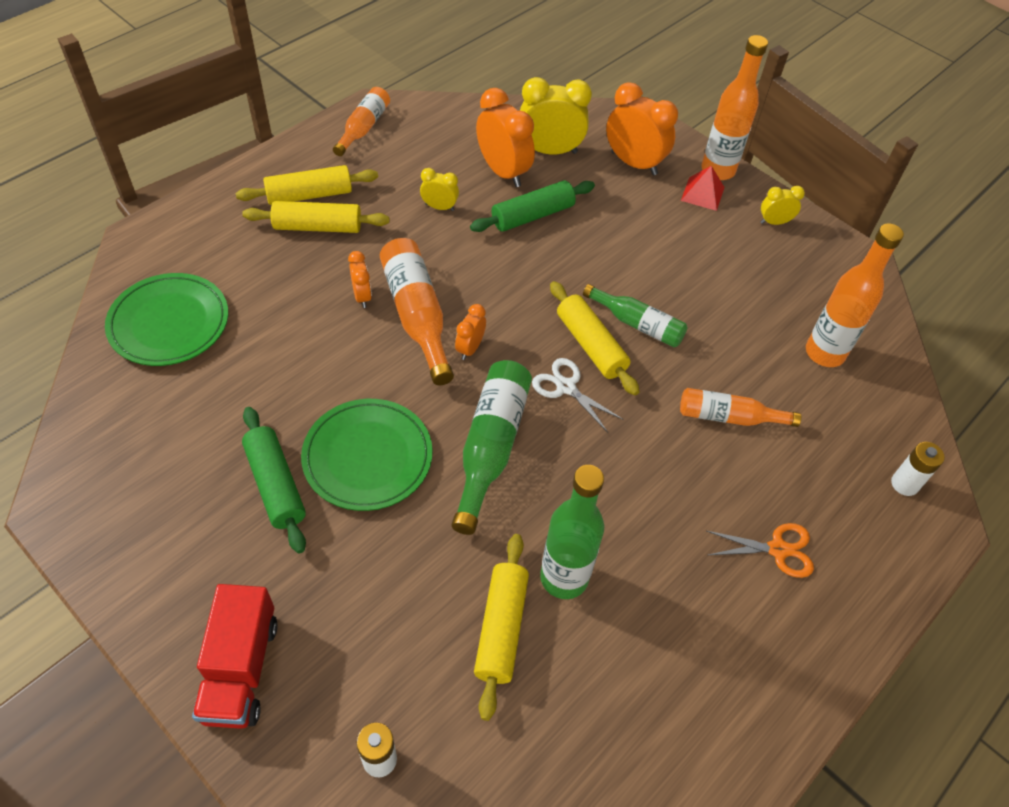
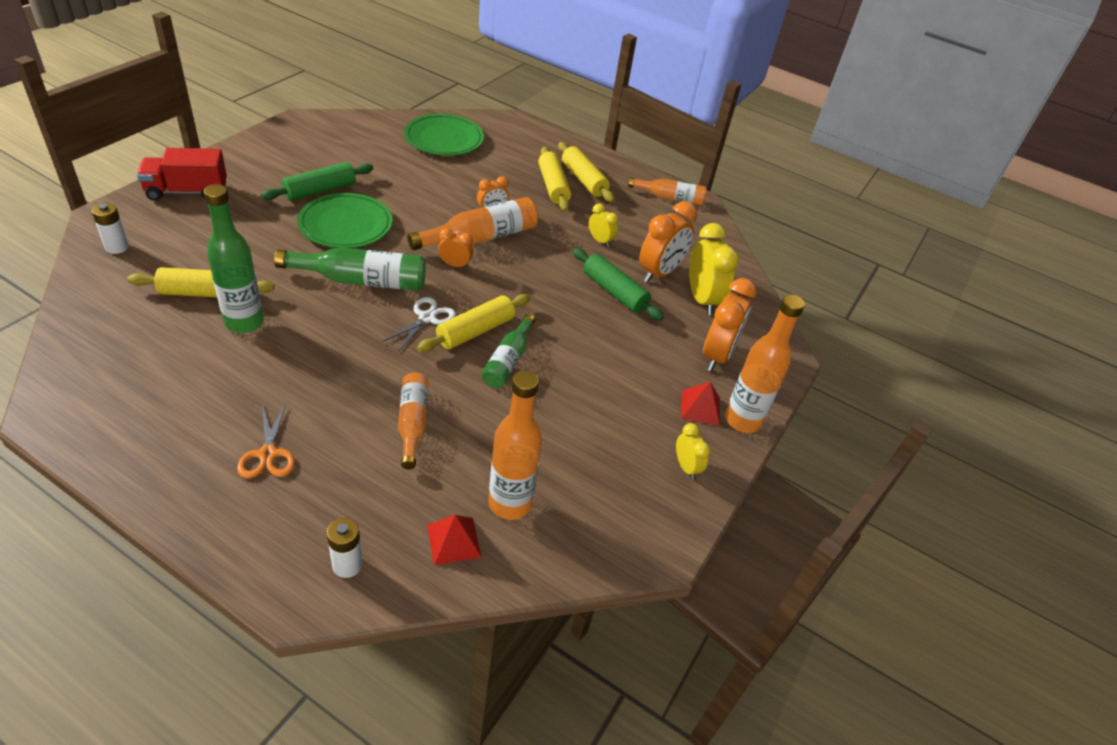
camera: 75 degrees right, 10 degrees down
yellow clock [420,168,459,211] -> yellow clock turned 45 degrees counterclockwise [589,203,618,247]
none -> red pyramid [427,515,481,565]

